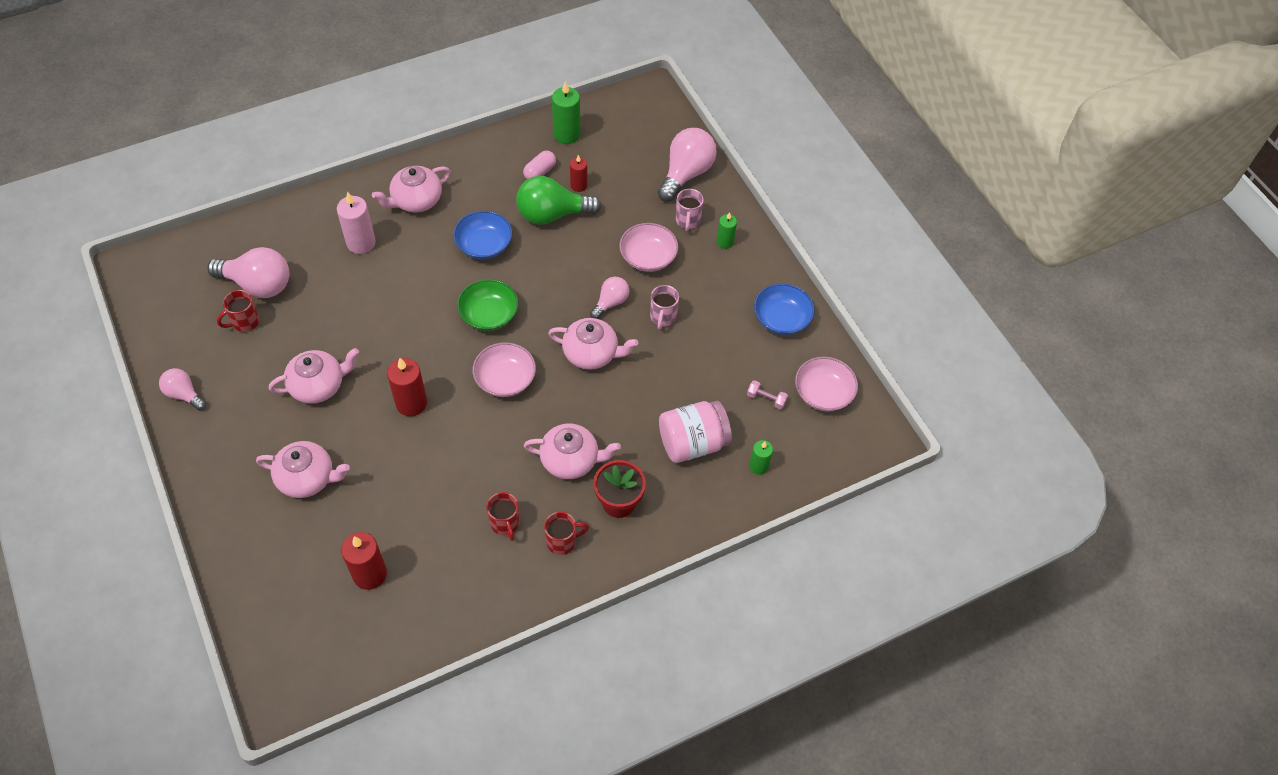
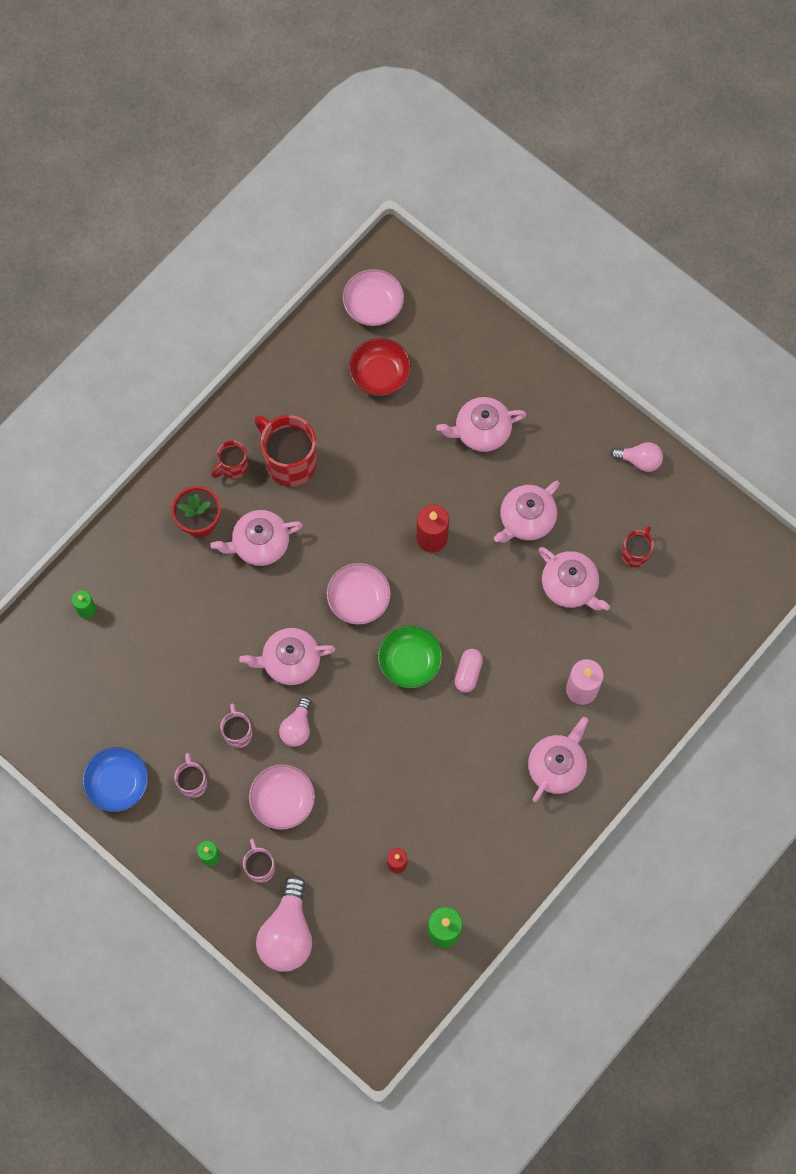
camera: 160 degrees right, 15 degrees up
pink light bulb [207,247,289,298] -> none
red candle [341,532,387,590] -> red bowl [349,338,411,396]
blue bowl [453,211,512,259] -> none
red mug [487,492,520,541] -> red mug [254,415,317,487], size x1.85
green light bulb [516,176,601,225] -> none
pink capsule [523,151,556,180] -> pink capsule moved to [455,649,483,693]
pink jar [659,401,732,463] -> none
pink dumbbell [747,380,788,410] -> none
pink bowl [795,356,858,411] -> pink bowl moved to [342,269,404,326]
none -> pink mug [174,753,207,798]
none -> pink teapot [539,547,610,610]

